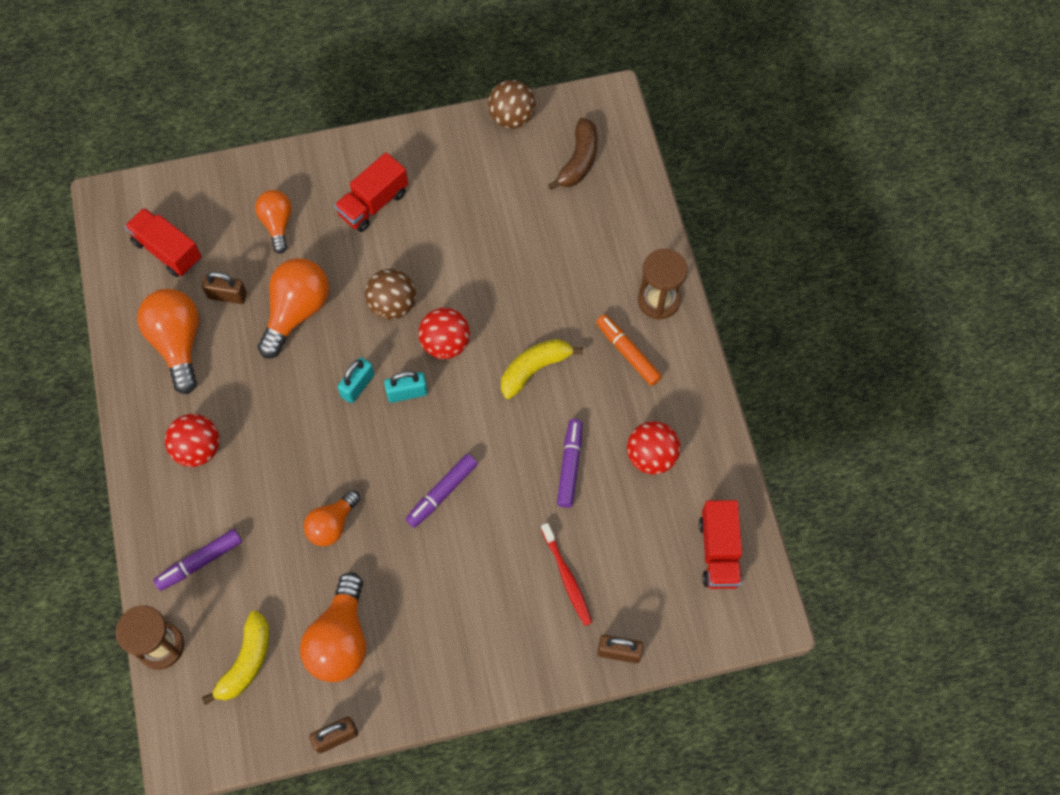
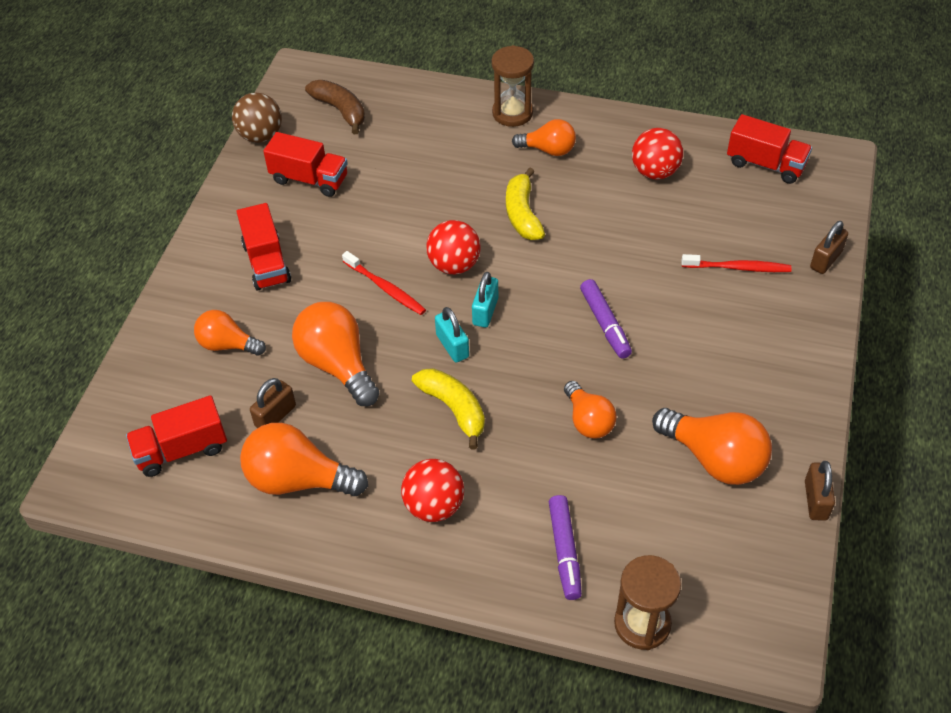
camera: 60 degrees left, 15 degrees down
yellow banana [202,610,269,705] -> yellow banana moved to [412,368,485,449]
brown ball [365,269,416,320] -> red toothbrush [342,251,426,315]
purple marker [557,419,582,508] -> none
orange marker [596,314,662,386] -> orange light bulb [512,119,576,156]
none -> red truck [263,132,348,197]

